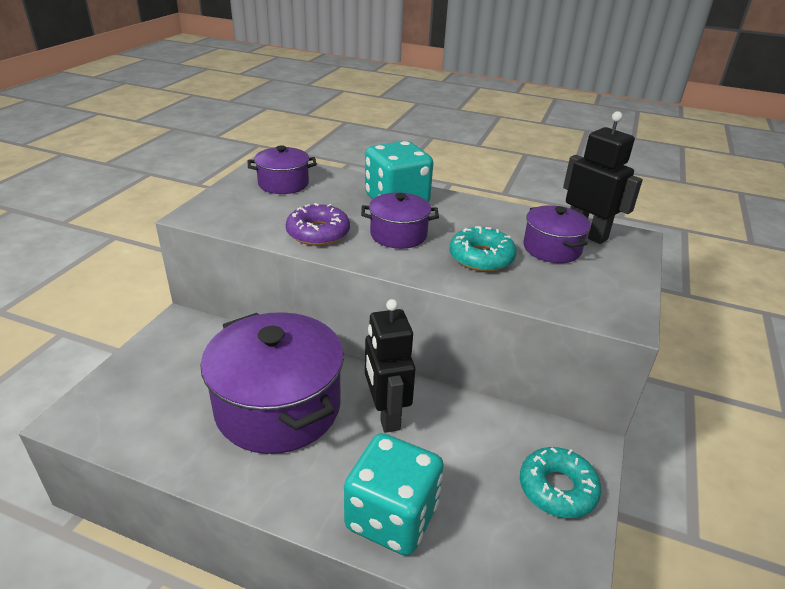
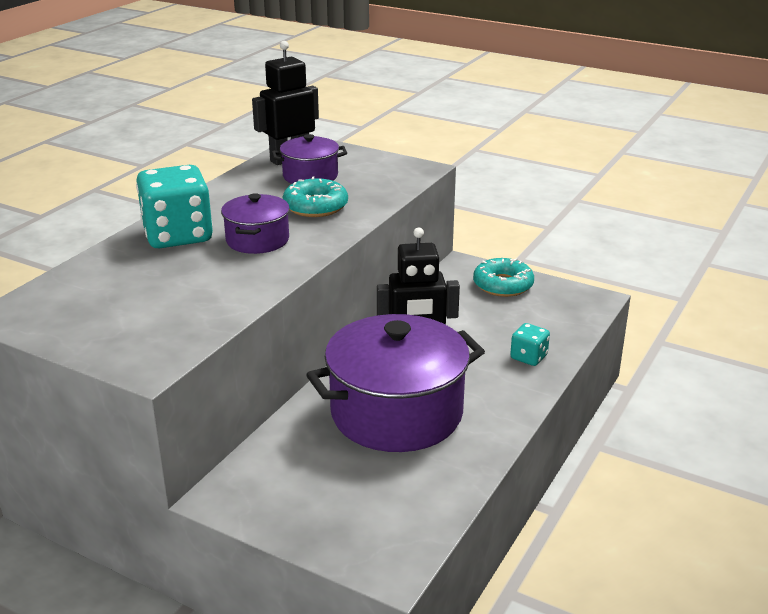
camera: 80 degrees left, 5 degrees down
purple pot [248,145,317,194] -> none
purple donut [286,203,350,246] -> none
turquoise dice [344,433,444,556] -> turquoise dice [510,323,550,366], size x0.48

